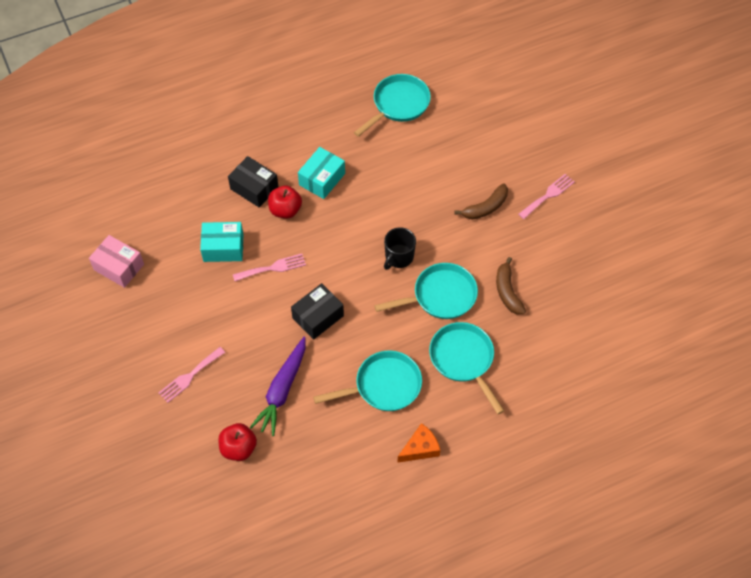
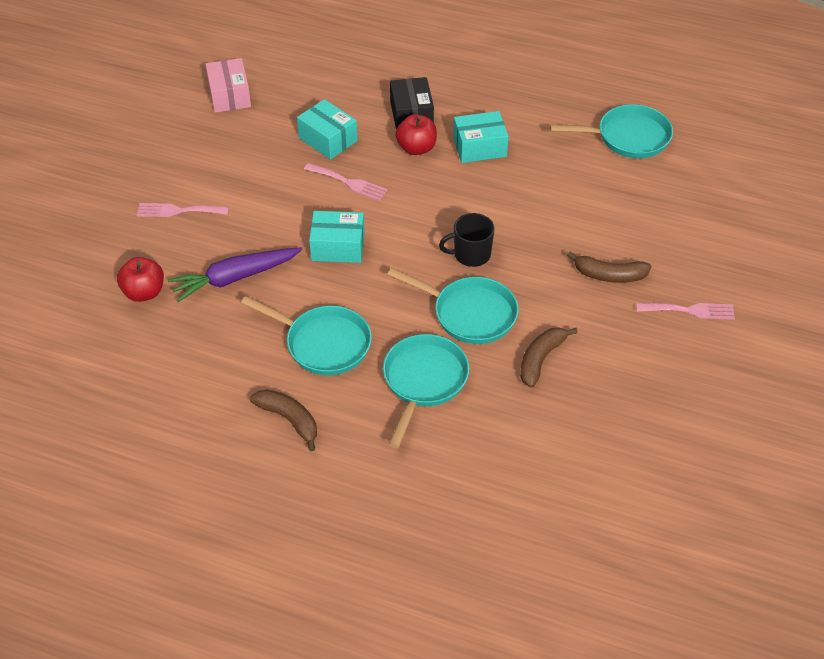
camera: 45 degrees right, 10 degrees down
black box [291,283,344,340] -> turquoise box [309,211,365,263]
orange cheese [397,423,440,463] -> brown banana [250,389,317,451]

